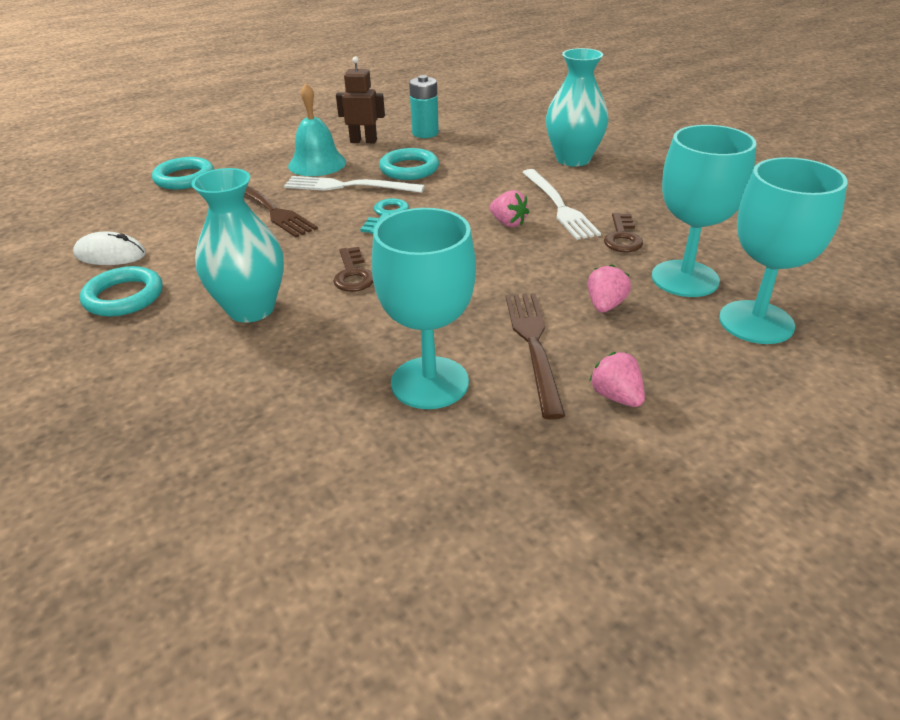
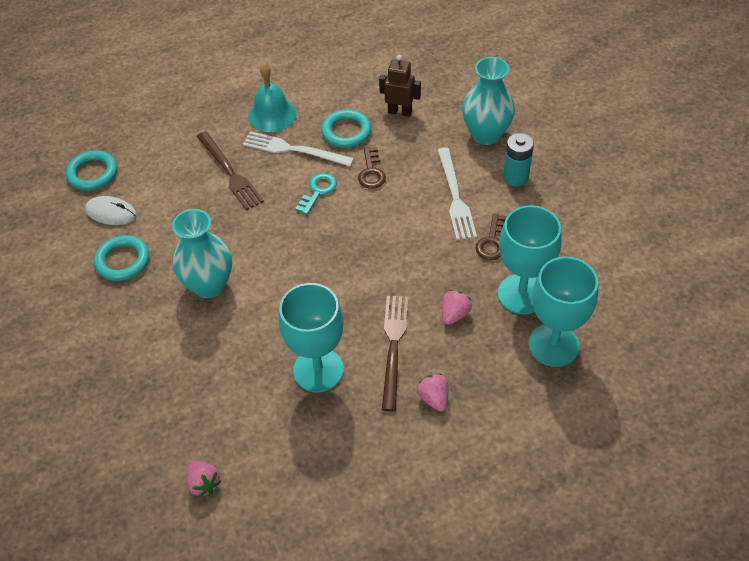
camera: 10 degrees right, 15 degrees up
turquoise ring [152,157,214,190] -> turquoise ring moved to [66,150,117,191]
brown key [333,247,373,292] -> brown key moved to [358,147,386,189]
brown robot [336,56,385,143] -> brown robot moved to [379,55,421,117]
turquoise battery [409,75,439,138] -> turquoise battery moved to [503,133,534,186]
pink strawberry [490,190,529,227] -> pink strawberry moved to [186,461,221,498]

